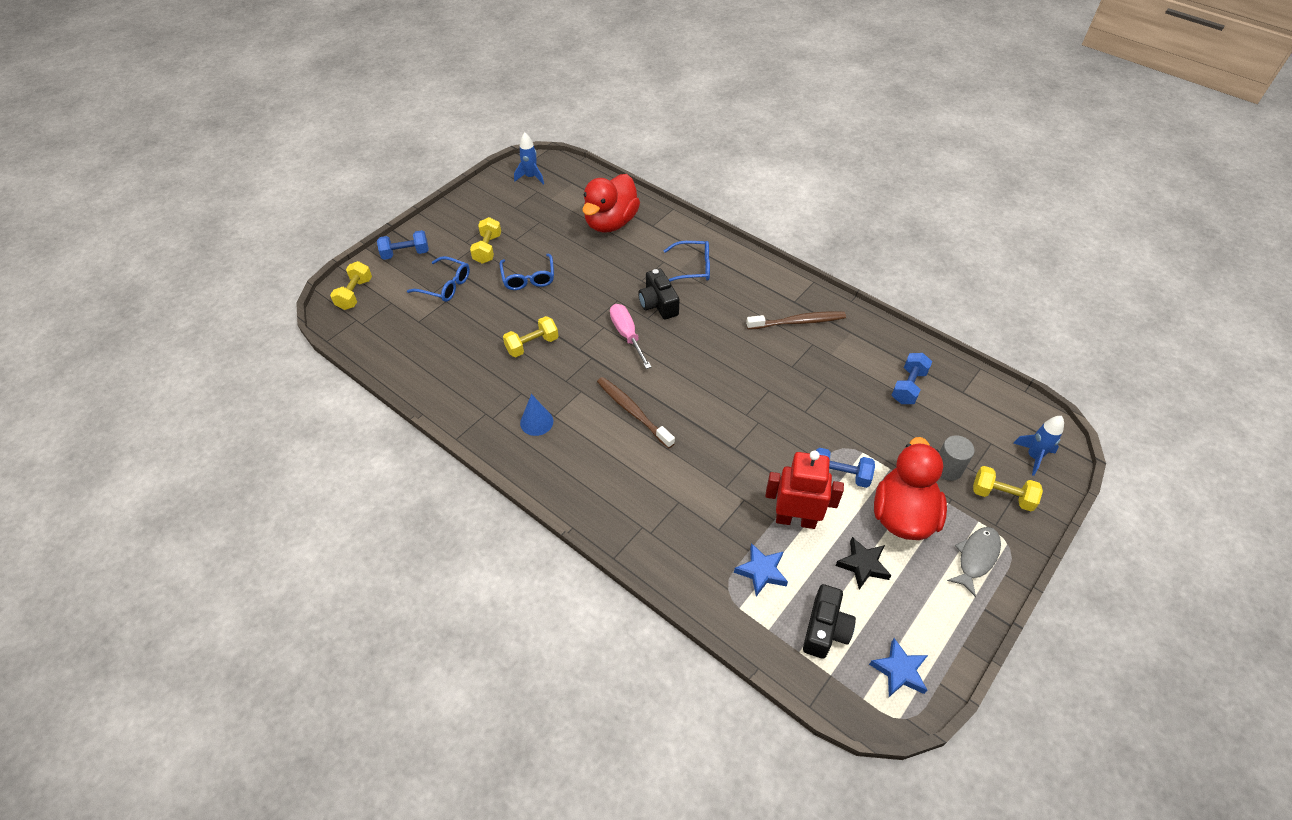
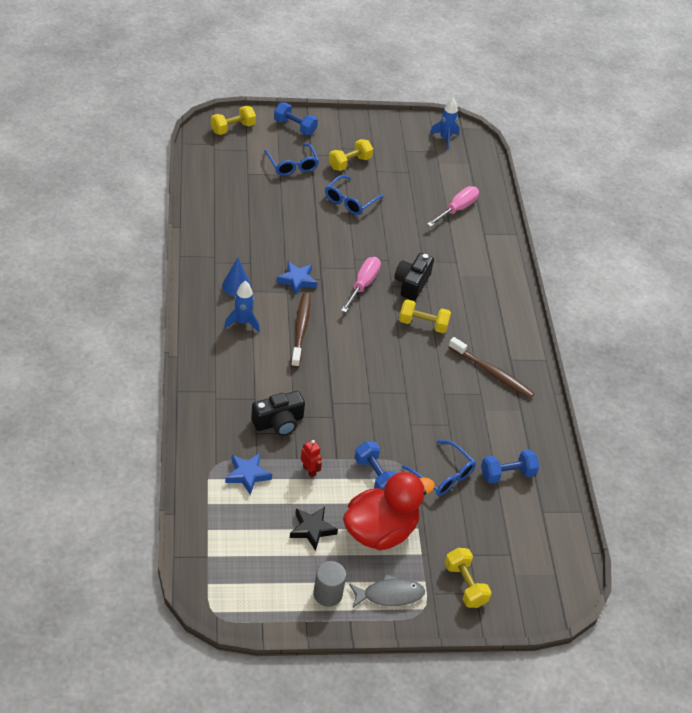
camera: 40 degrees right, 5 degrees down
yellow dumbbell [503,316,559,357] -> yellow dumbbell moved to [399,299,451,333]
red duck [582,174,640,233] -> pink screwdriver [427,186,479,227]
blue glasses [664,241,710,282] -> blue glasses moved to [402,440,476,496]
red robot [765,451,844,529] -> red robot [301,440,322,478], size x0.46
black camera [803,584,856,659] -> black camera moved to [251,391,305,436]
blue star [869,638,928,697] -> blue star moved to [276,262,317,295]
grey cylinder [939,435,975,481] -> grey cylinder moved to [314,561,346,607]
blue rocket [1014,416,1064,476] -> blue rocket moved to [224,281,260,333]

